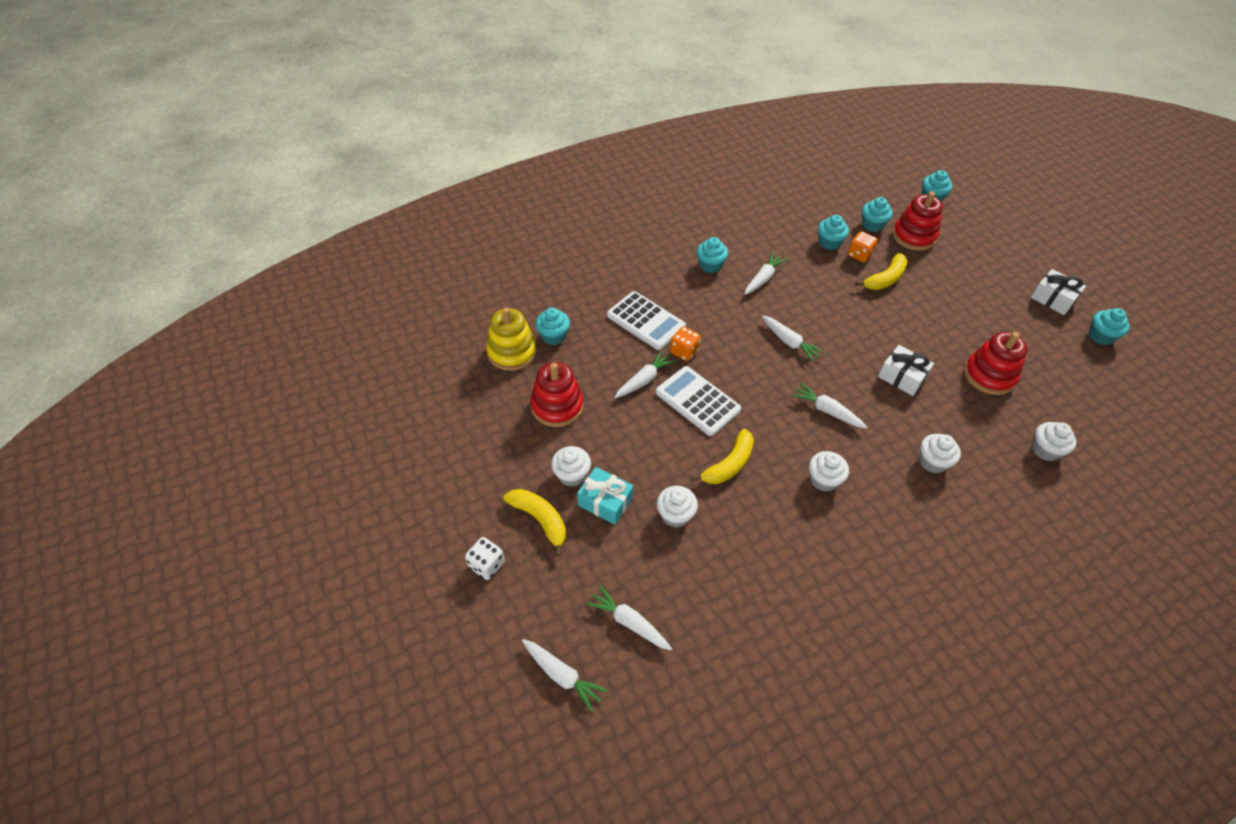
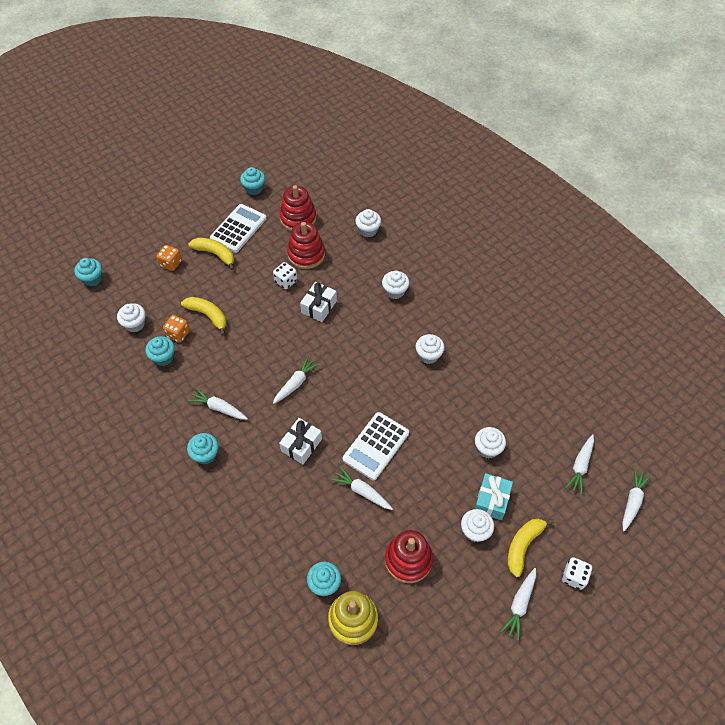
camera: 100 degrees left, 5 degrees up
white calculator [607,291,686,350] -> white calculator moved to [210,204,267,253]
orange dice [670,326,701,361] -> orange dice moved to [156,245,182,271]
yellow banana [691,429,754,484] -> yellow banana moved to [188,238,234,270]
white carrot [791,383,867,429] -> white carrot moved to [500,568,536,640]
turquoise cupcake [862,197,893,232] -> white cupcake [117,303,146,332]
red stacking toy [893,192,943,251] -> red stacking toy moved to [280,185,316,231]
white gift [1031,269,1086,315] -> white gift moved to [279,418,322,464]
none -> white dice [273,262,297,289]

